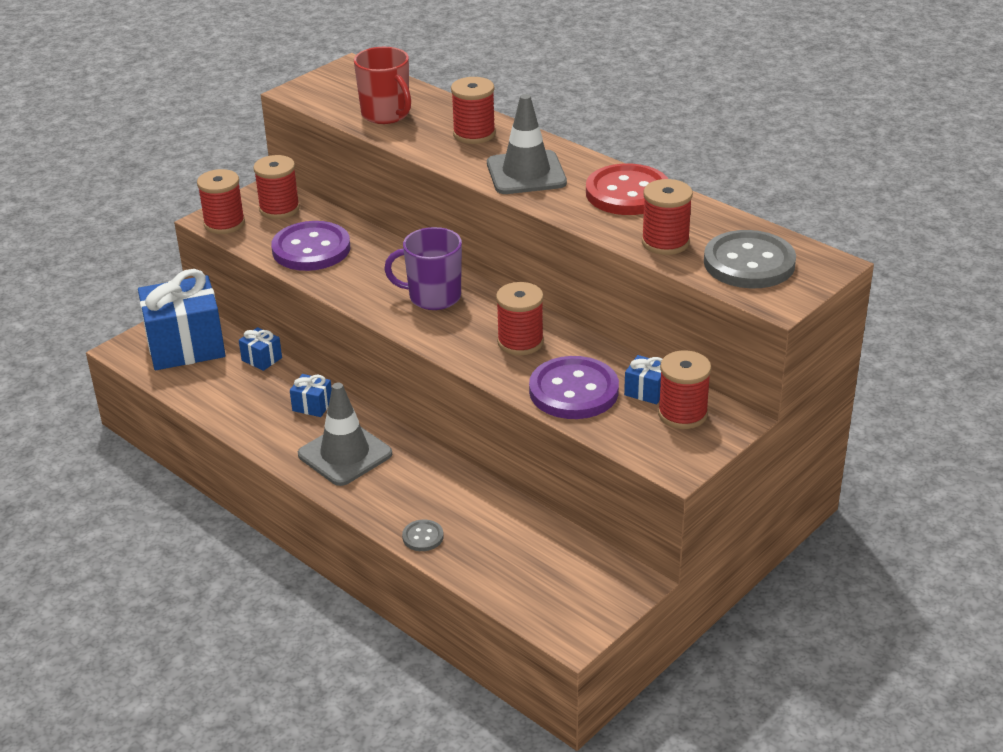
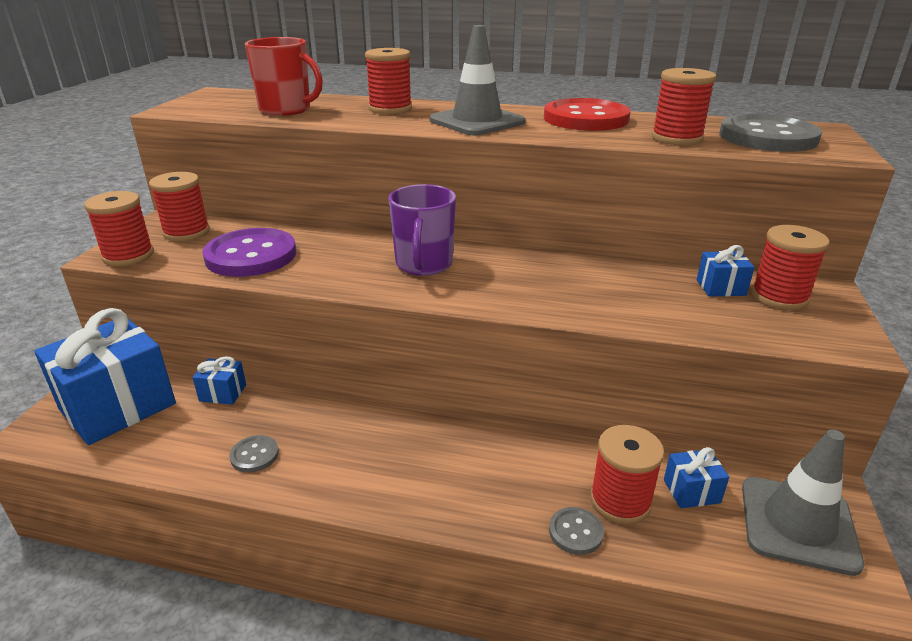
camera: 30 degrees left, 5 degrees down
blue gift [290,374,332,417] -> blue gift moved to [664,447,729,508]
grey traffic cone [298,383,392,486] -> grey traffic cone moved to [742,429,864,576]
purple mug [384,227,462,310] -> purple mug turned 60 degrees counterclockwise [389,184,456,276]
red spool [496,282,544,355] -> red spool moved to [590,425,664,524]
purple button [529,356,619,419] -> none
none -> grey button [229,435,279,473]

